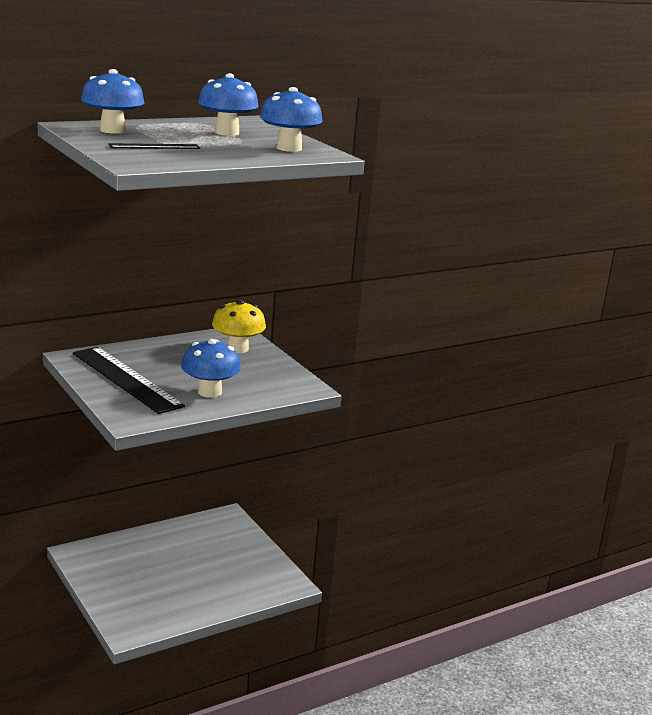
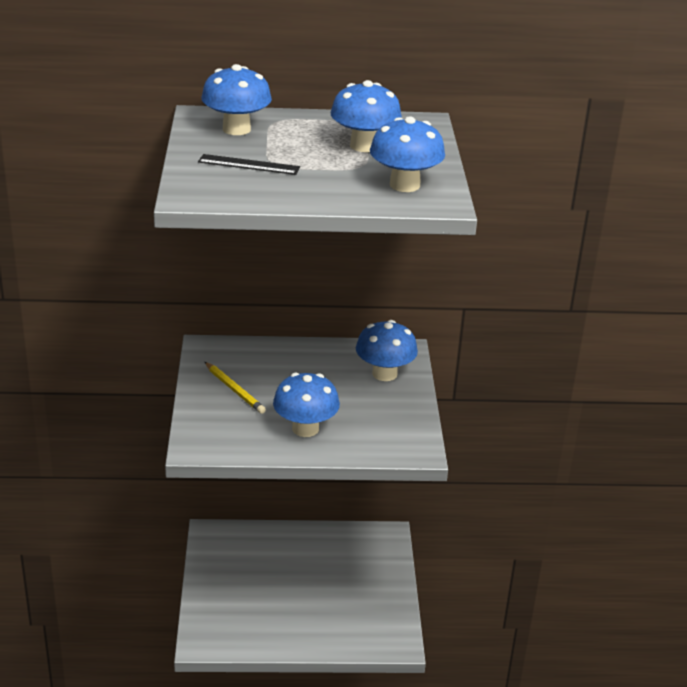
camera: 30 degrees right, 10 degrees up
black ruler [73,347,185,414] -> yellow pencil [205,362,266,414]
yellow mushroom [212,300,266,353] -> blue mushroom [356,320,418,381]

